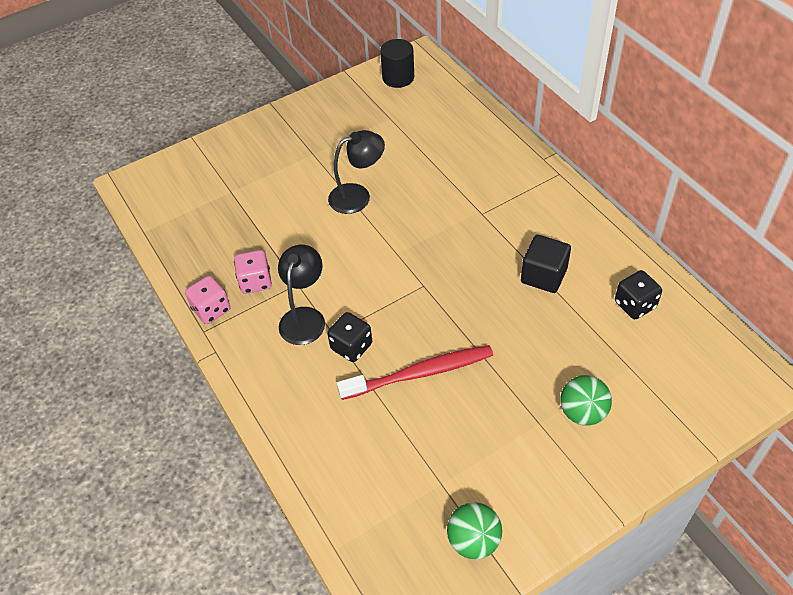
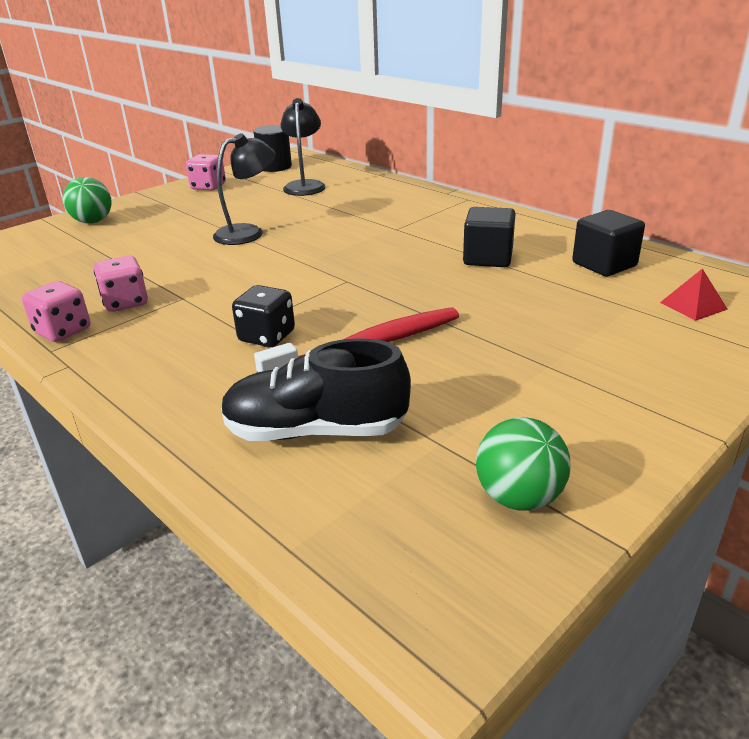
camera: 15 degrees left, 20 degrees down
black lamp [278,245,325,345] -> black lamp moved to [281,98,326,196]
green ball [560,375,612,426] -> green ball moved to [63,177,112,224]
black dice [615,270,662,319] -> black cube [572,210,645,277]
none -> pink dice [186,154,226,191]
none -> black shoe [221,338,411,441]
none -> red pyramid [660,268,728,321]

